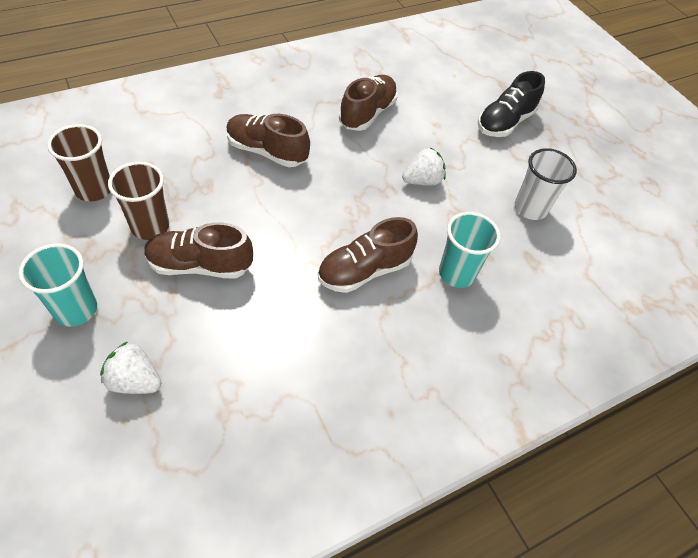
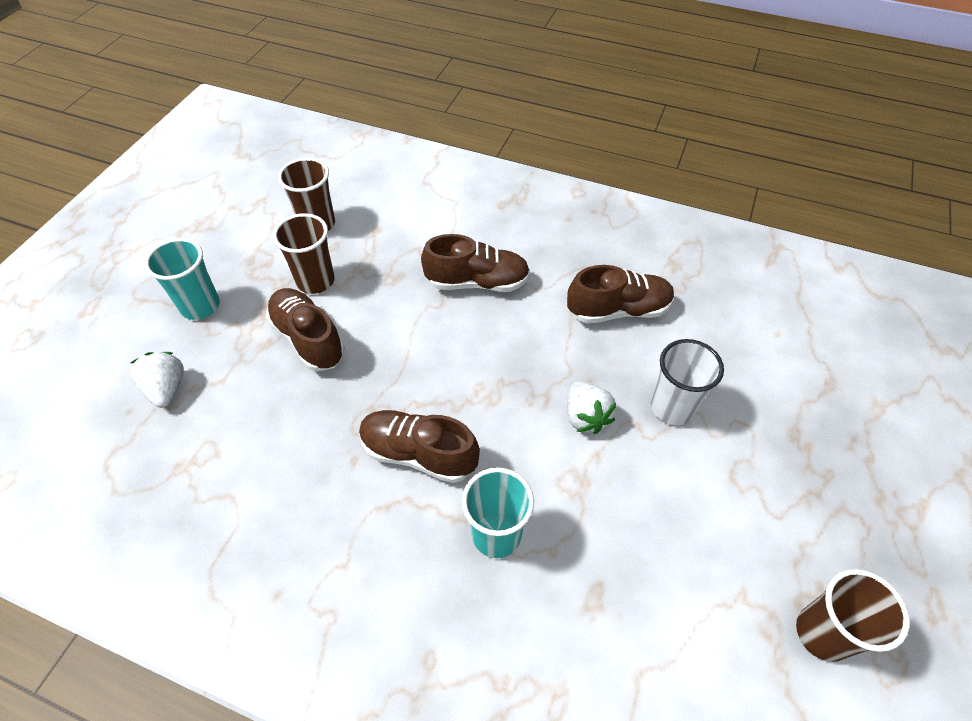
camera: 55 degrees right, 0 degrees up
brown shoe [226,114,310,167] -> brown shoe turned 105 degrees clockwise [421,234,530,292]
white strawberry [402,147,446,186] -> white strawberry turned 45 degrees clockwise [567,381,616,434]
black shoe [477,71,545,137] -> none
white cup [515,148,577,220] -> white cup moved to [651,339,724,425]
none -> brown cup [796,569,910,662]

